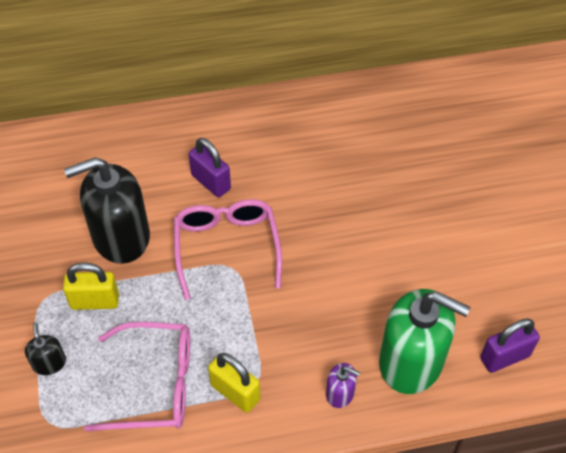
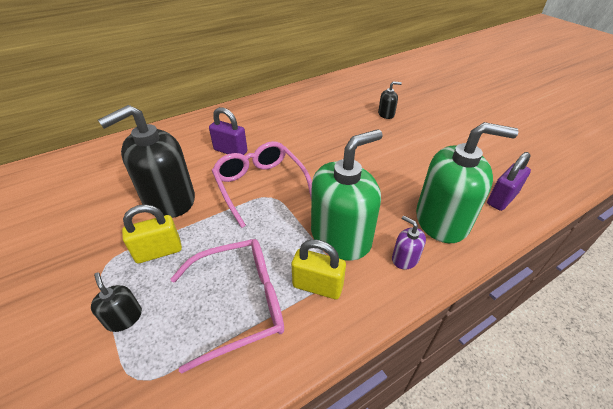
camera: 20 degrees left, 10 degrees down
purple soap dispenser [326,363,360,408] -> purple soap dispenser turned 135 degrees counterclockwise [392,216,426,270]
none -> green soap dispenser [311,129,383,261]
none -> black soap dispenser [378,81,402,119]

